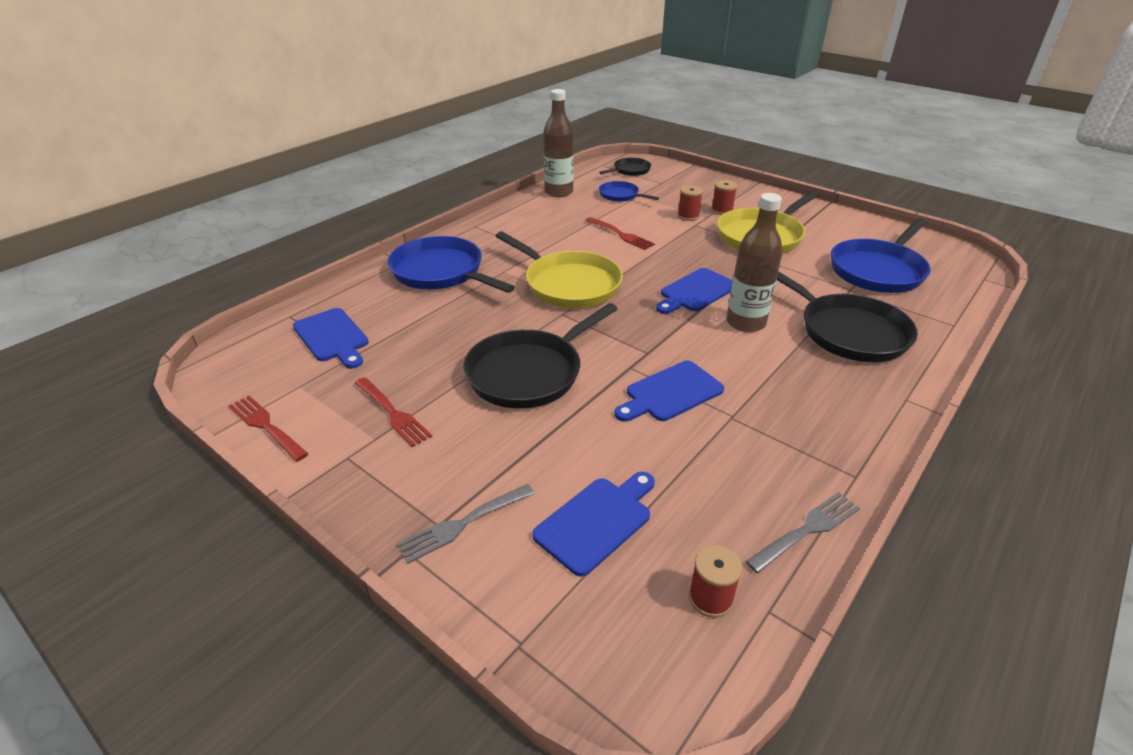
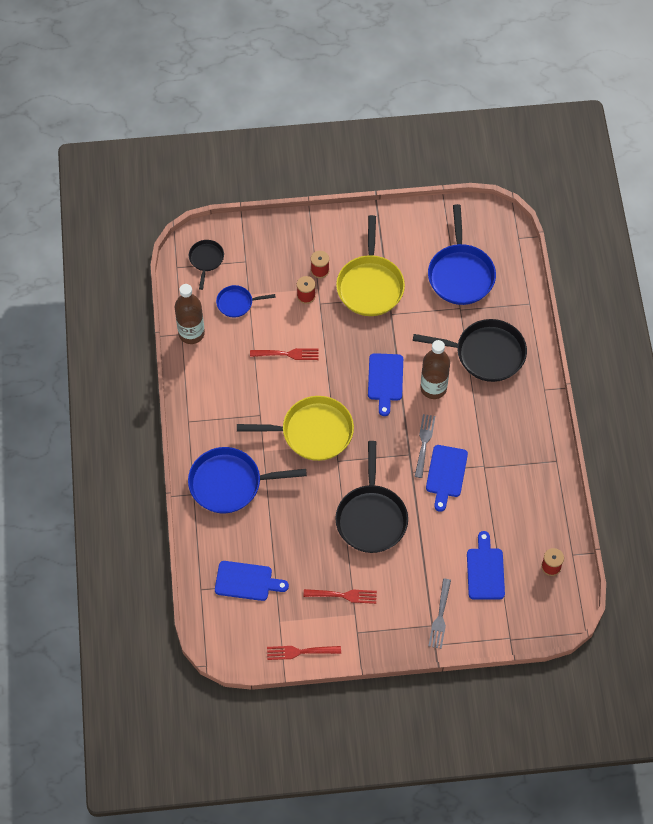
camera: 45 degrees left, 25 degrees up
grey fork [745,492,860,573] -> grey fork moved to [415,414,435,478]

